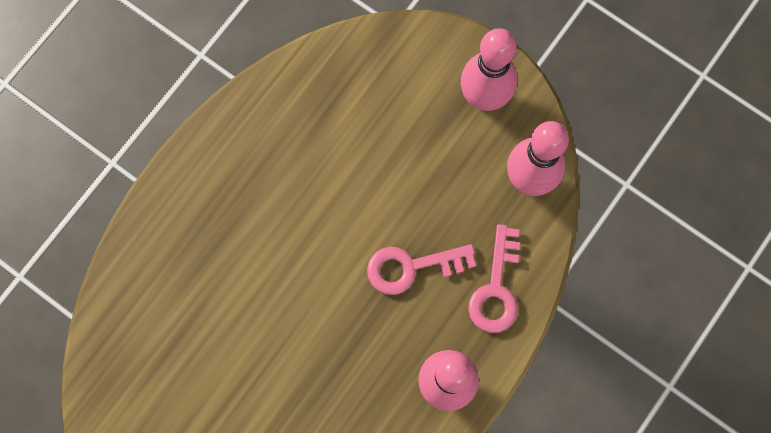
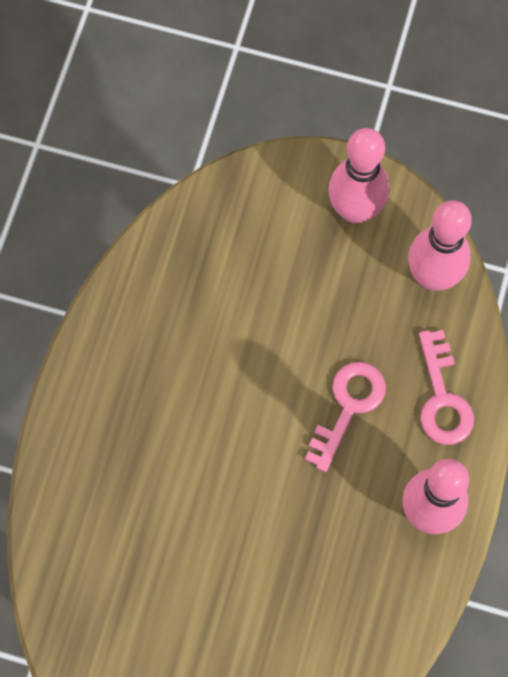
camera: 20 degrees left, 5 degrees down
pink key [367,244,476,295] -> pink key turned 150 degrees clockwise [305,362,386,472]

